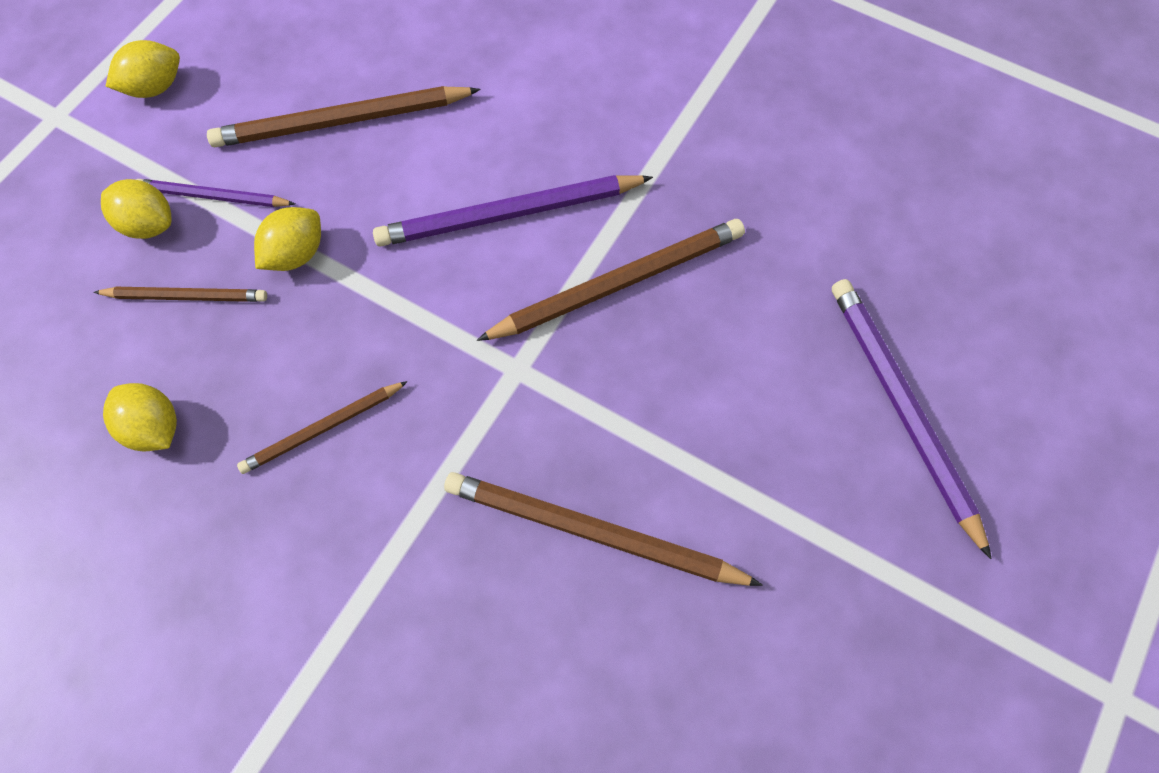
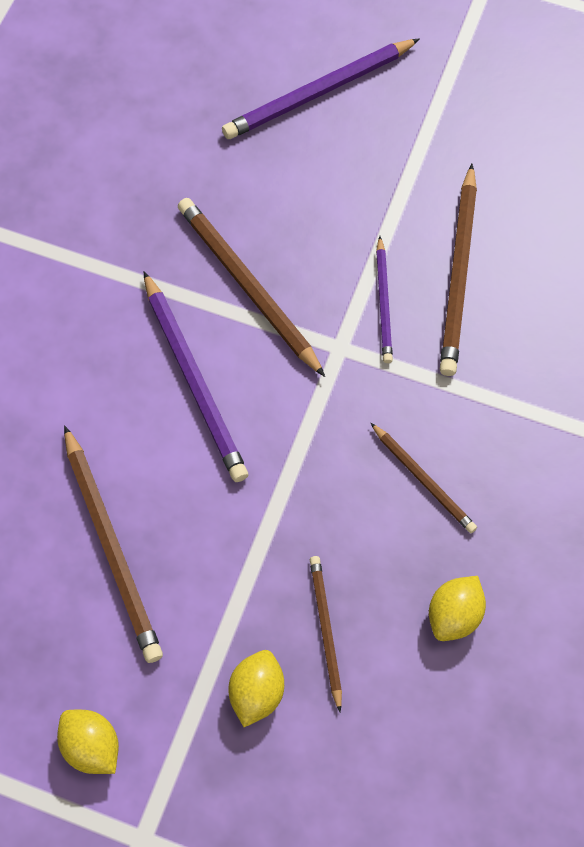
camera: 100 degrees left, 0 degrees up
purple pencil [135,179,295,207] -> purple pencil moved to [376,236,393,363]
yellow lemon [254,207,321,271] -> none

